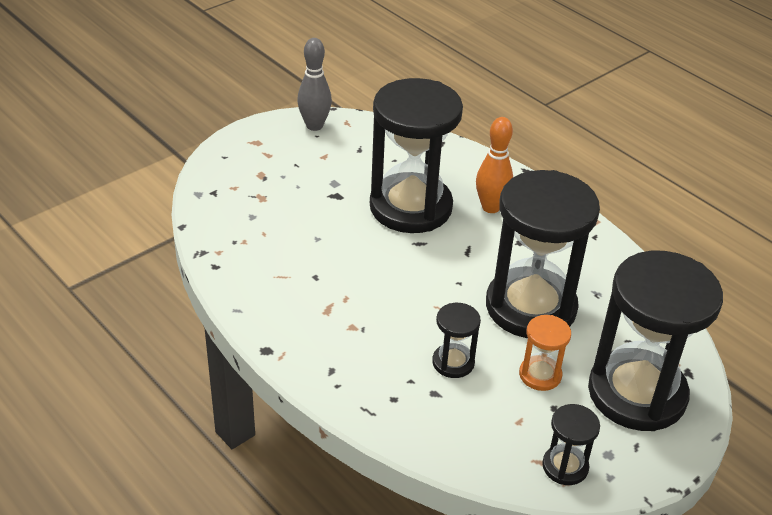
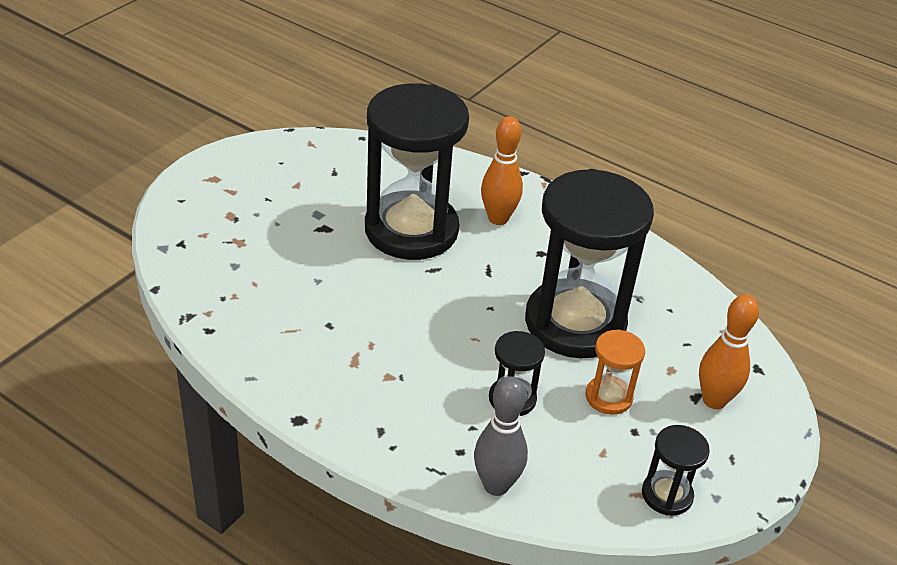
camera: 15 degrees left, 0 degrees up
grey bowling pin [297,38,332,131] -> grey bowling pin moved to [474,376,528,496]
black hourglass [588,251,723,431] -> orange bowling pin [699,294,759,409]

